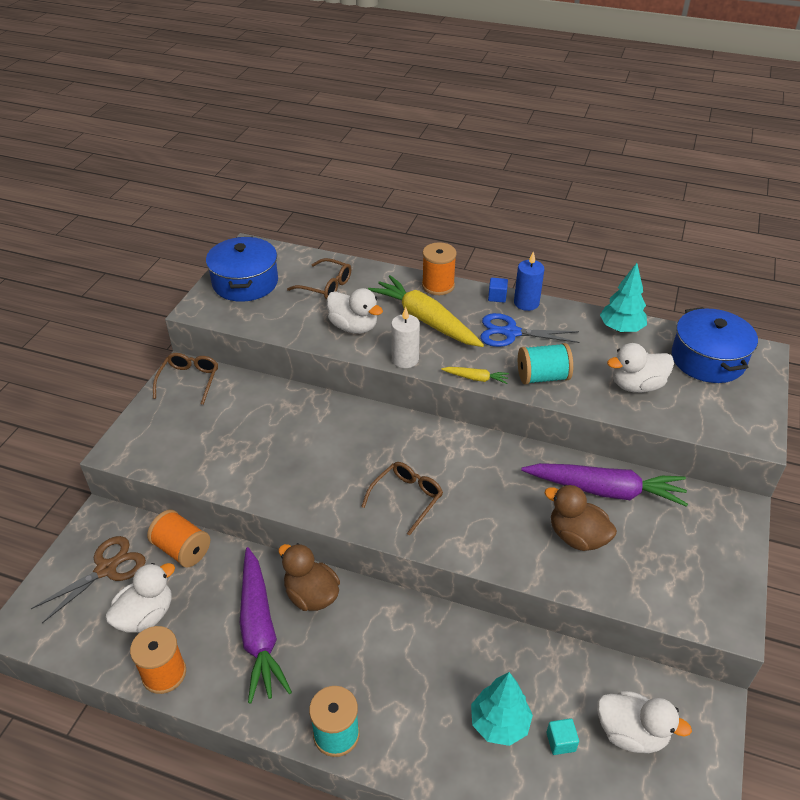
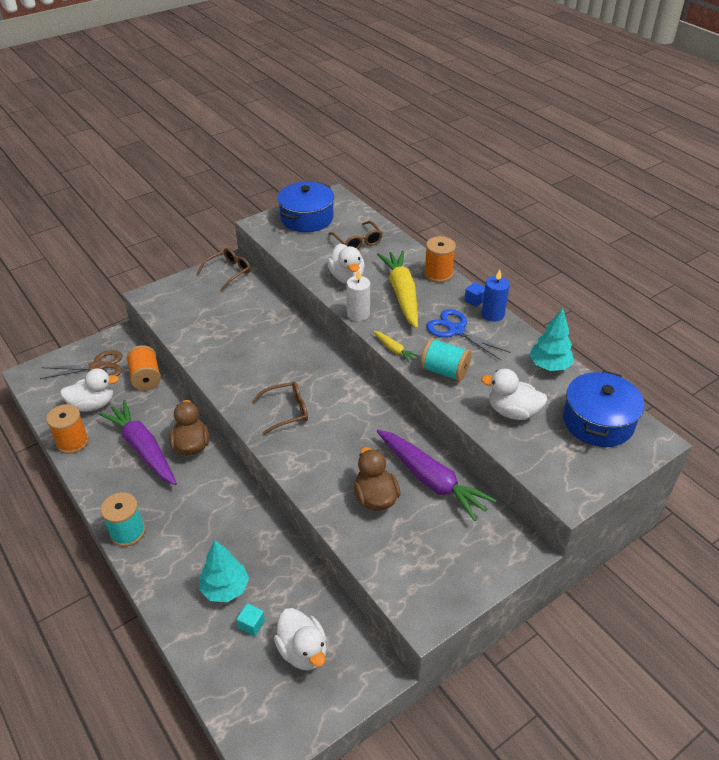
camera: 35 degrees right, 0 degrees up
purple carrot [240,547,292,704] -> purple carrot turned 120 degrees clockwise [99,400,177,485]

